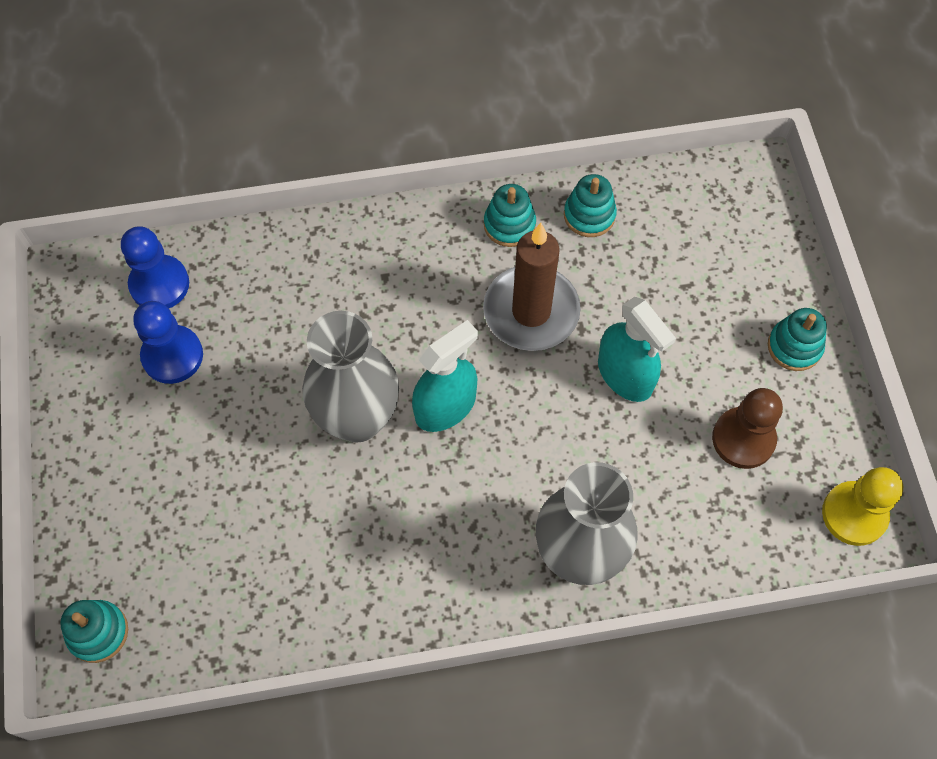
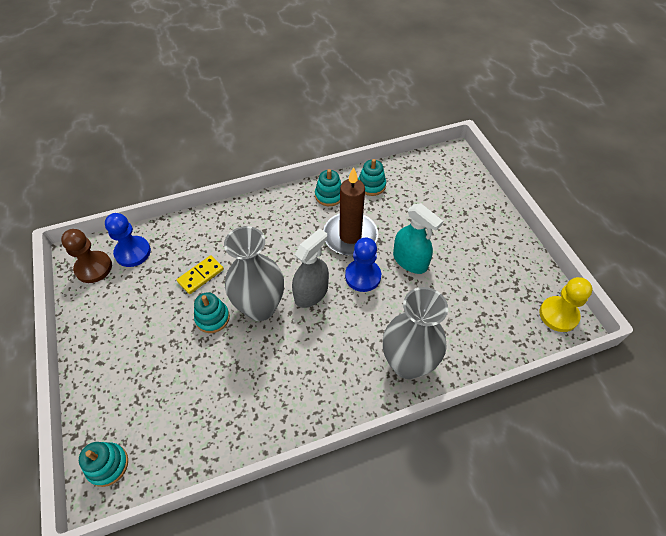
camera: 10 degrees left, 10 degrees down
blue pawn [133,301,203,384] -> blue pawn moved to [345,238,381,292]
turquoise spray bottle [412,320,478,432] -> grey spray bottle [292,229,329,308]
brown pawn [712,388,783,469] -> brown pawn moved to [61,229,112,283]
turquoise stacking toy [768,308,827,371] -> turquoise stacking toy moved to [194,292,230,333]
none -> yellow domino [177,255,224,294]

